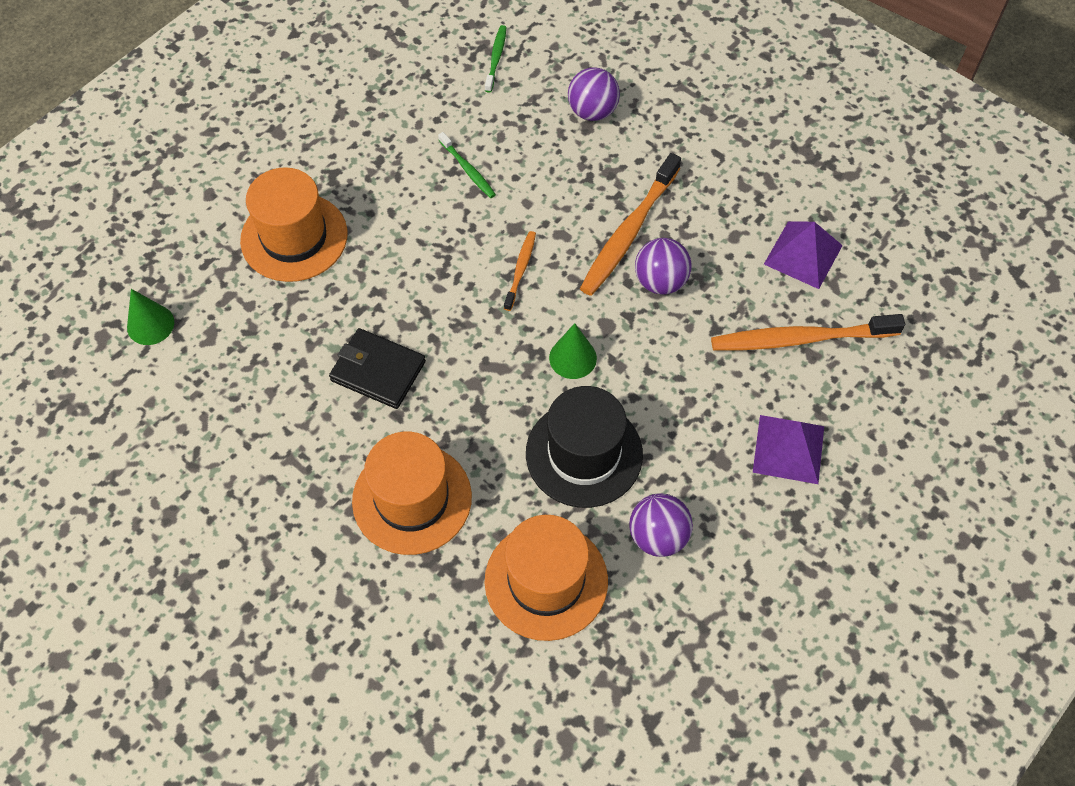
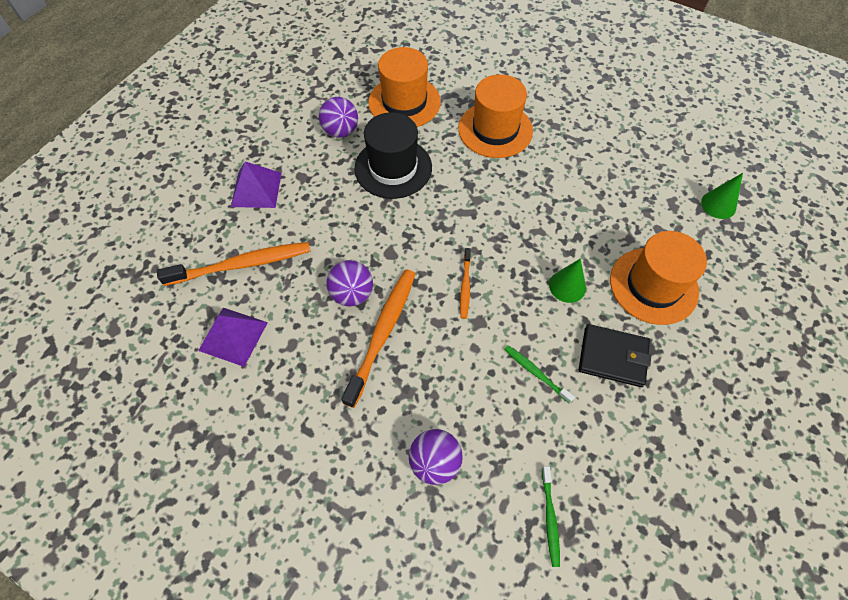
camera: 170 degrees right, 0 degrees up
black wallet [329,328,426,409] -> black wallet moved to [579,324,651,387]
green cone [549,323,597,379] -> green cone moved to [549,259,586,303]

